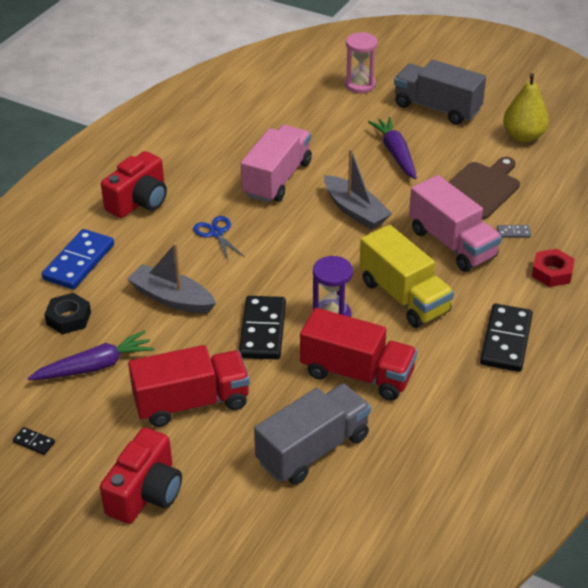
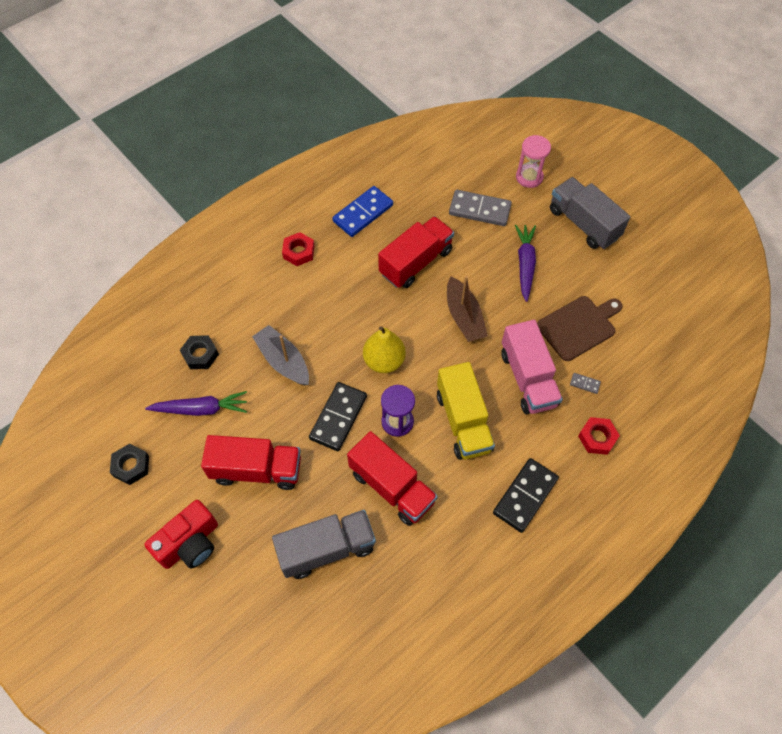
camera: 20 degrees right, 20 degrees up
black domino [13,427,55,455] -> black nut [110,444,149,485]
blue domino [42,229,114,290] -> blue domino moved to [332,186,393,237]
red camera [101,151,167,218] -> red nut [282,232,314,266]
blue scissors [193,216,244,260] -> none
pink truck [241,125,312,203] -> red truck [378,216,454,288]
grey boat [324,148,392,229] -> brown boat [447,276,488,342]
yellow pear [503,73,549,142] -> yellow pear moved to [363,326,406,373]
none -> grey domino [449,190,512,226]

